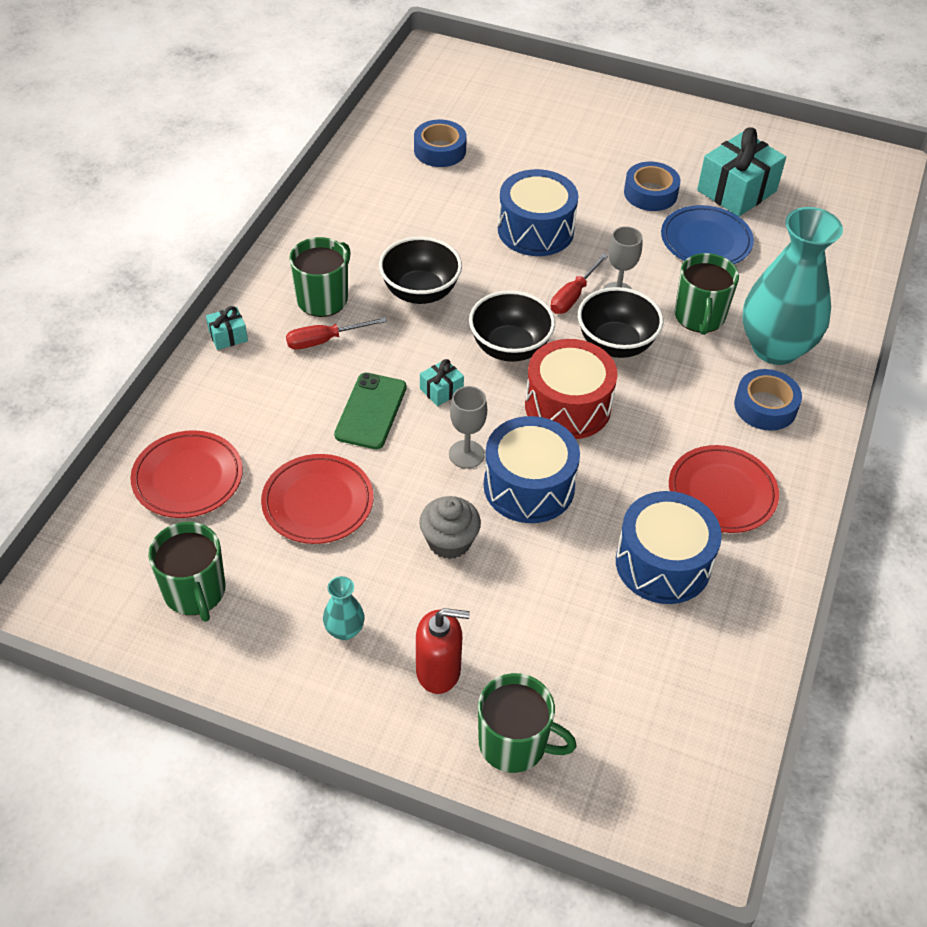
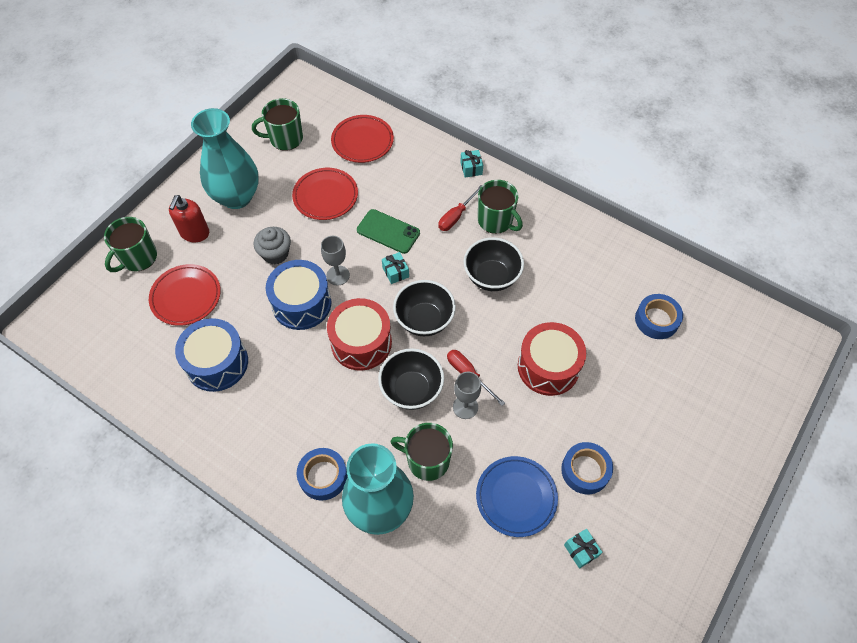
camera: 105 degrees right, 10 degrees up
red screwdriver [286,317,387,350] -> red screwdriver turned 135 degrees counterclockwise [438,185,482,231]
turquoise vase [323,576,365,640] -> turquoise vase [191,108,259,209], size x2.45
blue drum [498,169,578,256] -> red drum [518,322,586,396]
red plate [669,445,779,533] -> red plate moved to [149,264,221,326]
turquoise gift [697,127,786,217] -> turquoise gift [564,529,603,569], size x0.47

